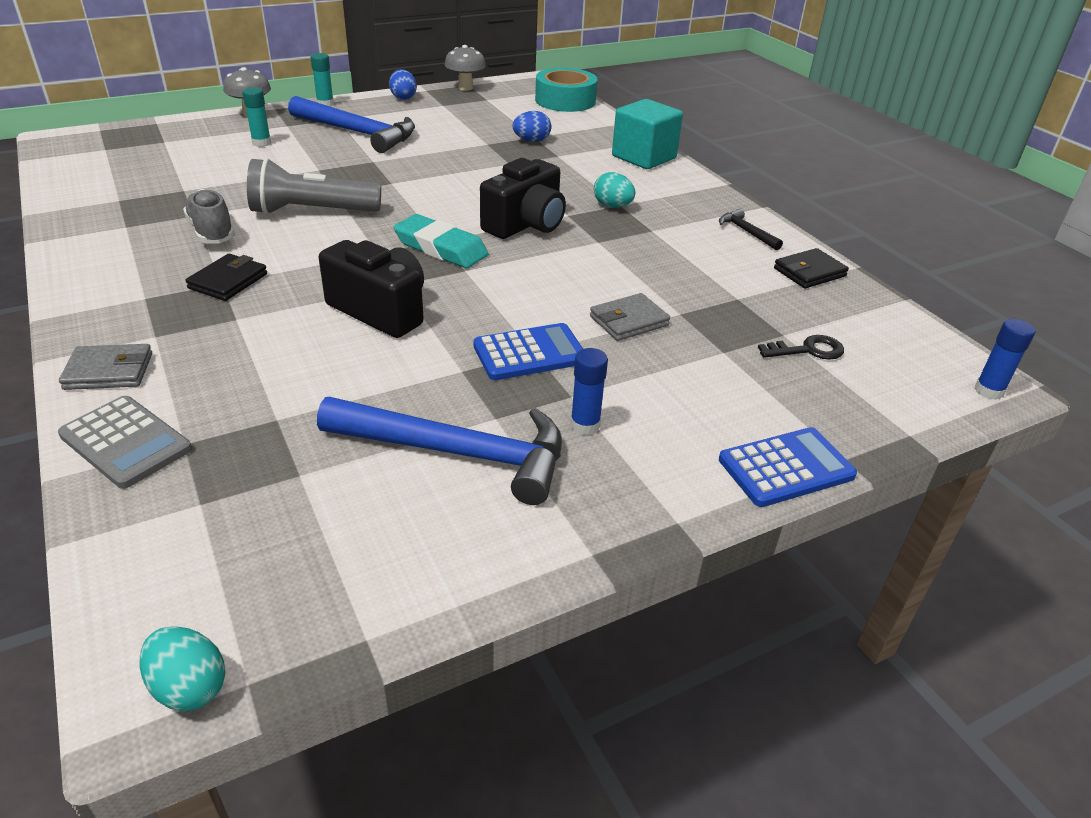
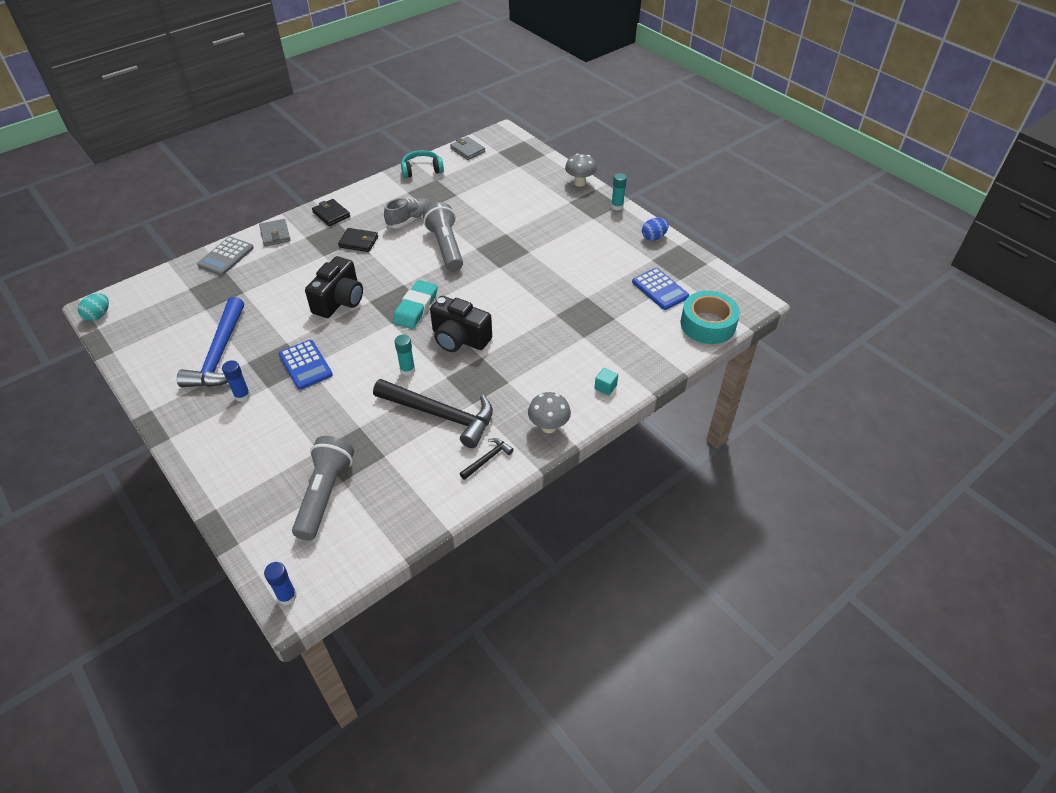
camera: 80 degrees right, 10 degrees up
turquoise glue stick [242,87,271,147] -> turquoise glue stick moved to [394,335,415,376]
blue hammer [288,96,415,153] -> none
grey mushroom [445,45,486,91] -> grey mushroom moved to [528,392,571,433]
blue egg [513,111,551,142] -> none
grey wallet [590,293,670,341] -> grey wallet moved to [450,136,485,160]
turquoise egg [594,172,635,208] -> none
turquoise cube [612,99,683,169] -> turquoise cube [595,368,618,395], size x0.42
blue calculator [719,427,857,507] -> blue calculator moved to [632,268,689,310]
black key [758,335,844,360] -> grey flashlight [292,436,354,541]
black wallet [774,248,849,289] -> black wallet moved to [312,199,350,226]
none -> black hammer [373,379,493,448]
none -> turquoise headphones [401,150,444,178]

